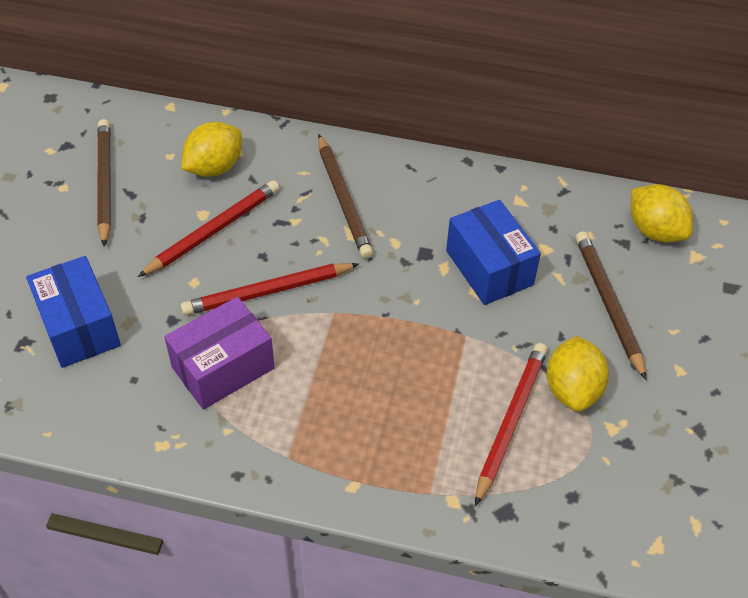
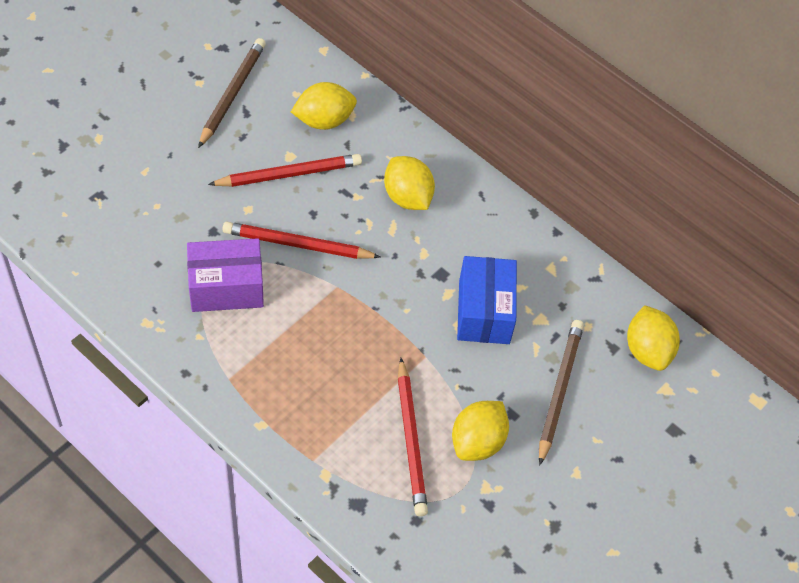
camera: 25 degrees right, 5 degrees up
blue box [26,256,121,368] -> none
brown pencil [318,134,373,259] -> yellow lemon [384,156,435,210]
red pencil [475,343,548,506] -> red pencil turned 120 degrees clockwise [398,358,428,516]

